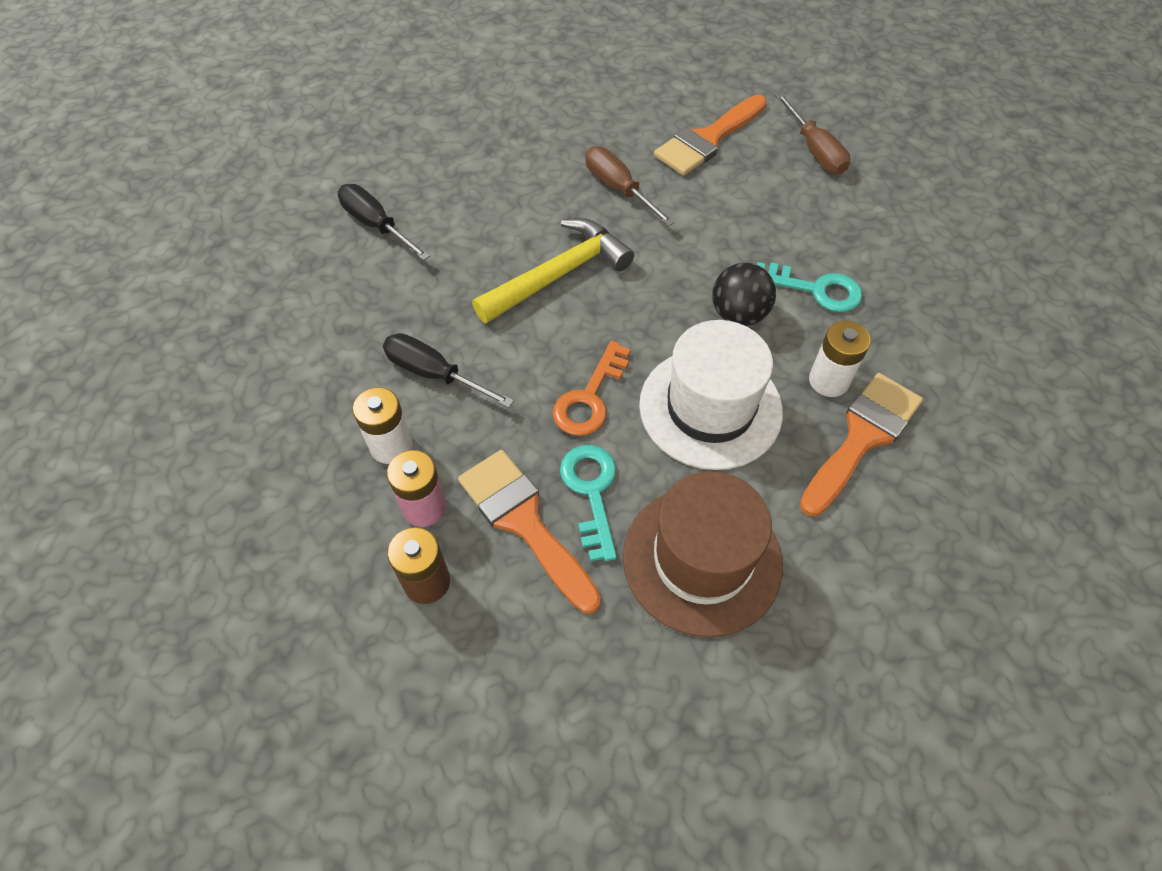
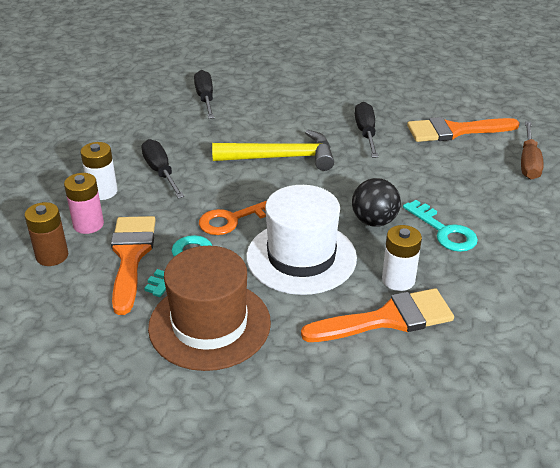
camera: 35 degrees right, 20 degrees down
brown screwdriver [585,146,675,226] -> black screwdriver [355,102,378,158]

